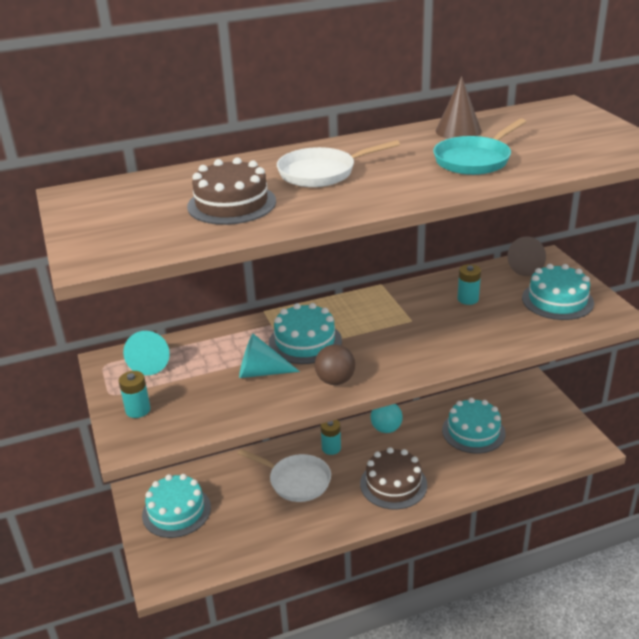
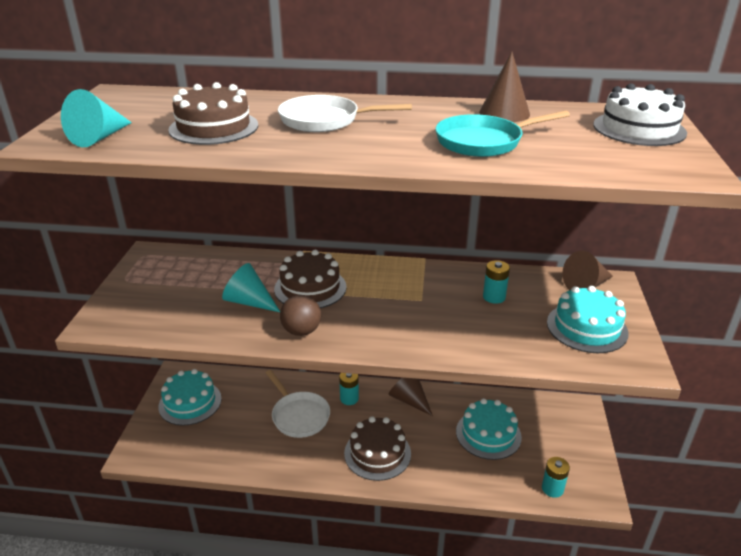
camera: 25 degrees right, 0 degrees up
turquoise battery [119,371,150,418] -> turquoise battery moved to [542,457,570,498]
turquoise cone [123,331,170,375] -> turquoise cone moved to [61,89,132,147]
turquoise cake [269,303,342,364] -> brown cake [274,250,347,308]
turquoise ball [371,404,403,433] -> brown cone [389,378,433,416]
none -> white cake [593,83,687,146]

